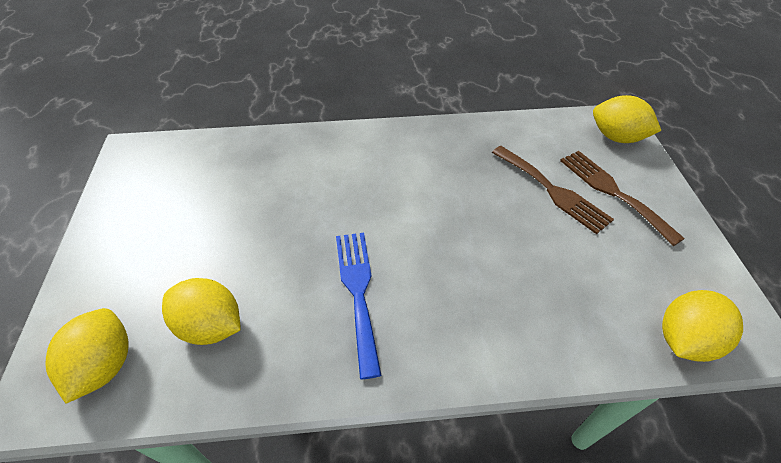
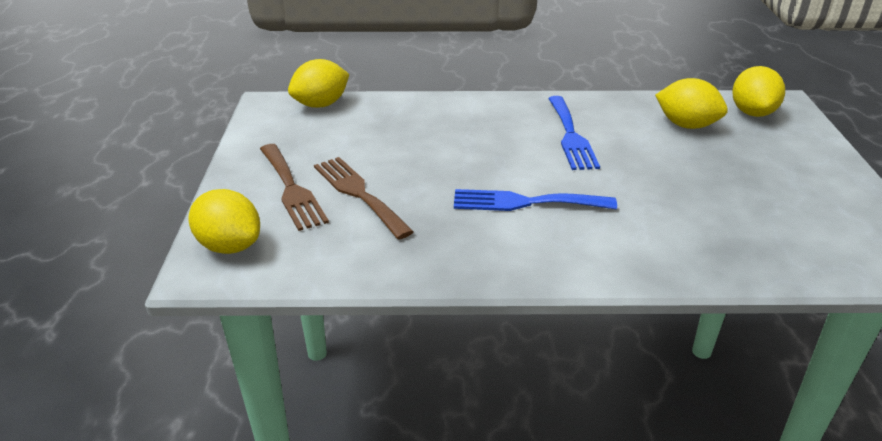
camera: 175 degrees left, 15 degrees down
none -> blue fork [454,189,617,211]

